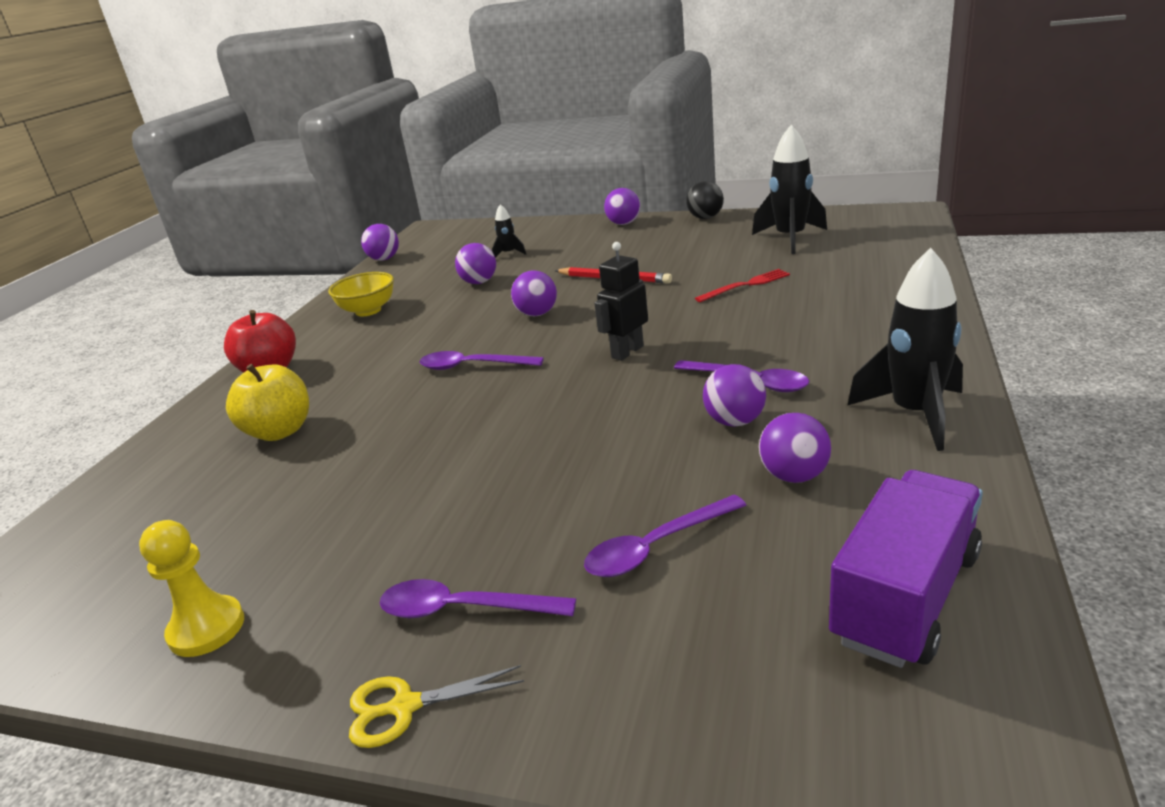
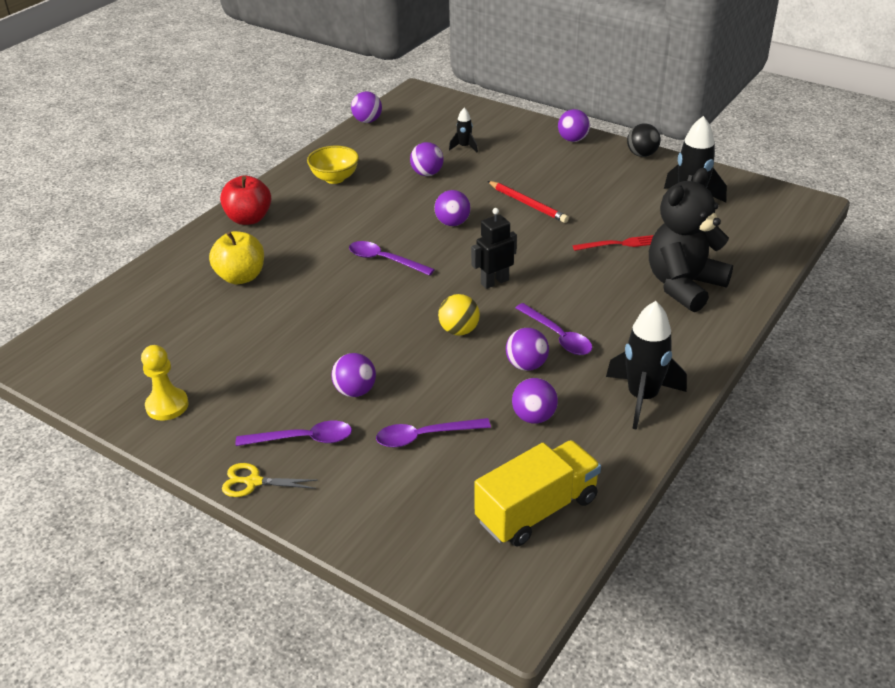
camera: 15 degrees right, 10 degrees up
purple spoon [380,579,576,618] -> purple spoon turned 150 degrees clockwise [236,421,352,446]
purple truck [829,470,983,668] -> yellow truck [474,440,601,547]
none -> purple ball [331,353,376,397]
none -> yellow ball [438,294,480,336]
none -> black teddy bear [649,168,733,312]

